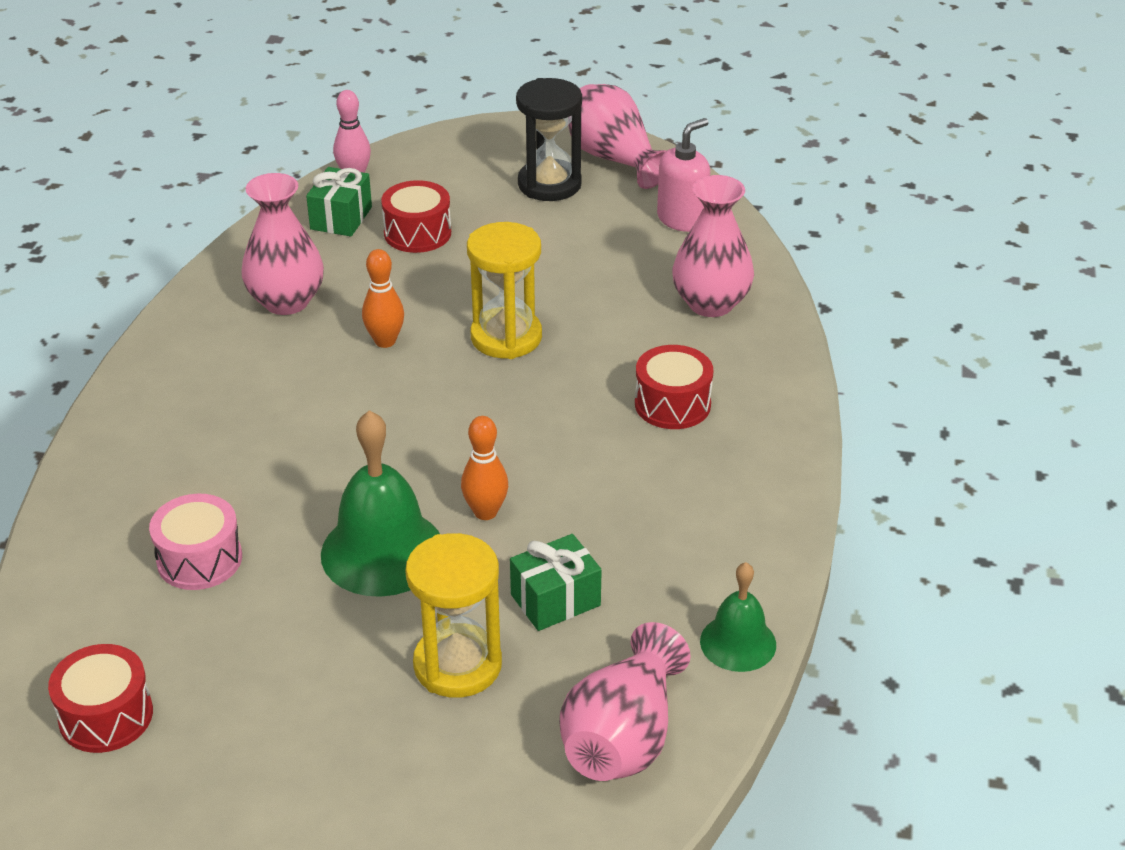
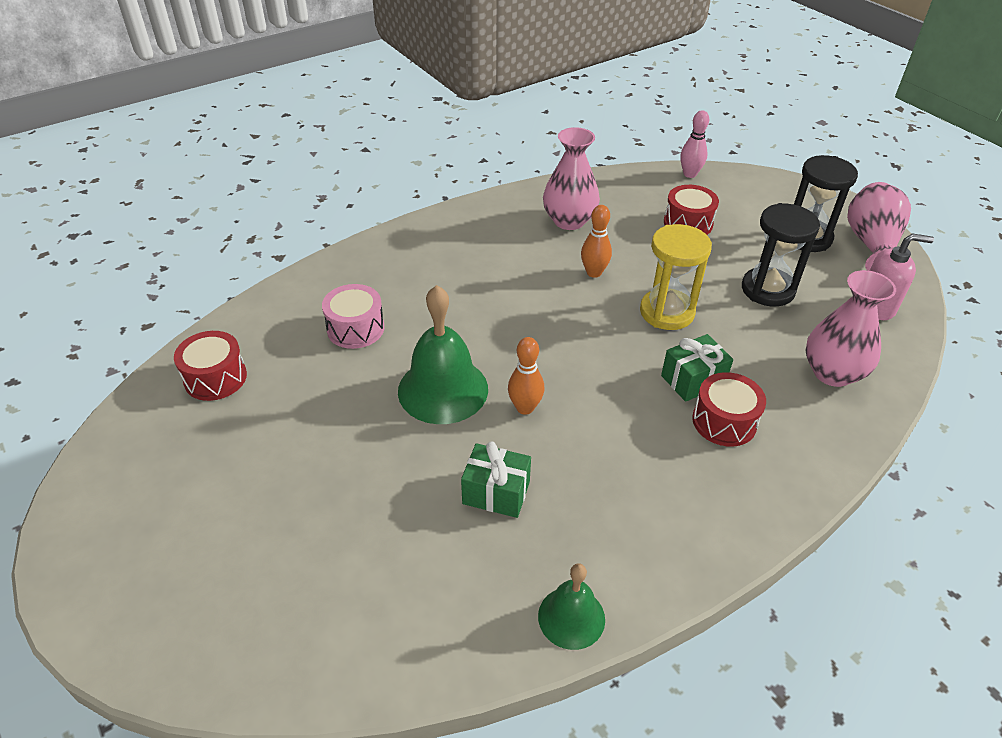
camera: 45 degrees right, 5 degrees up
green gift [306,167,372,236] -> green gift moved to [661,334,733,402]
yellow hourglass [406,533,502,698] -> none
pink vase [559,622,691,781] -> none
none -> black hourglass [742,203,820,307]

